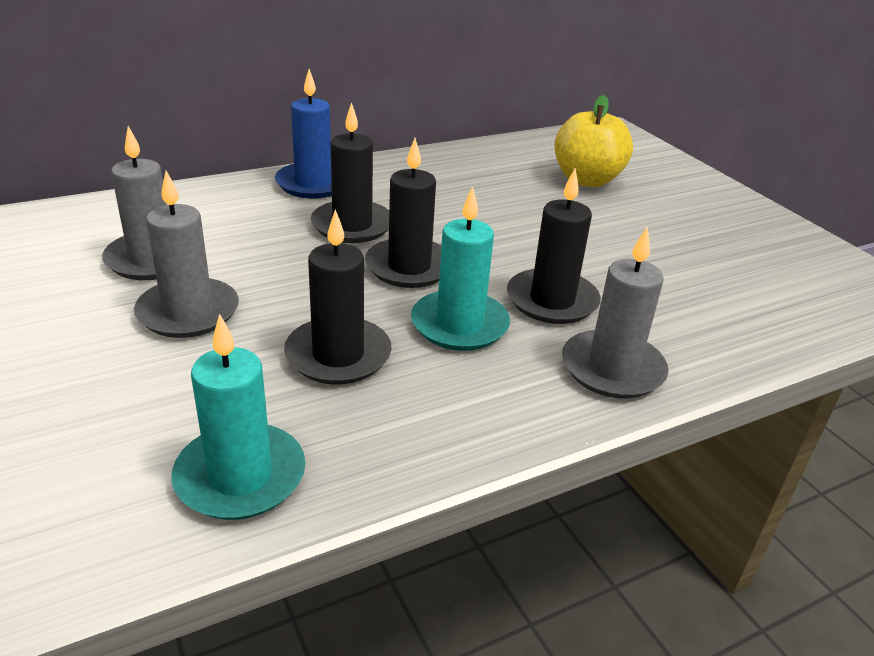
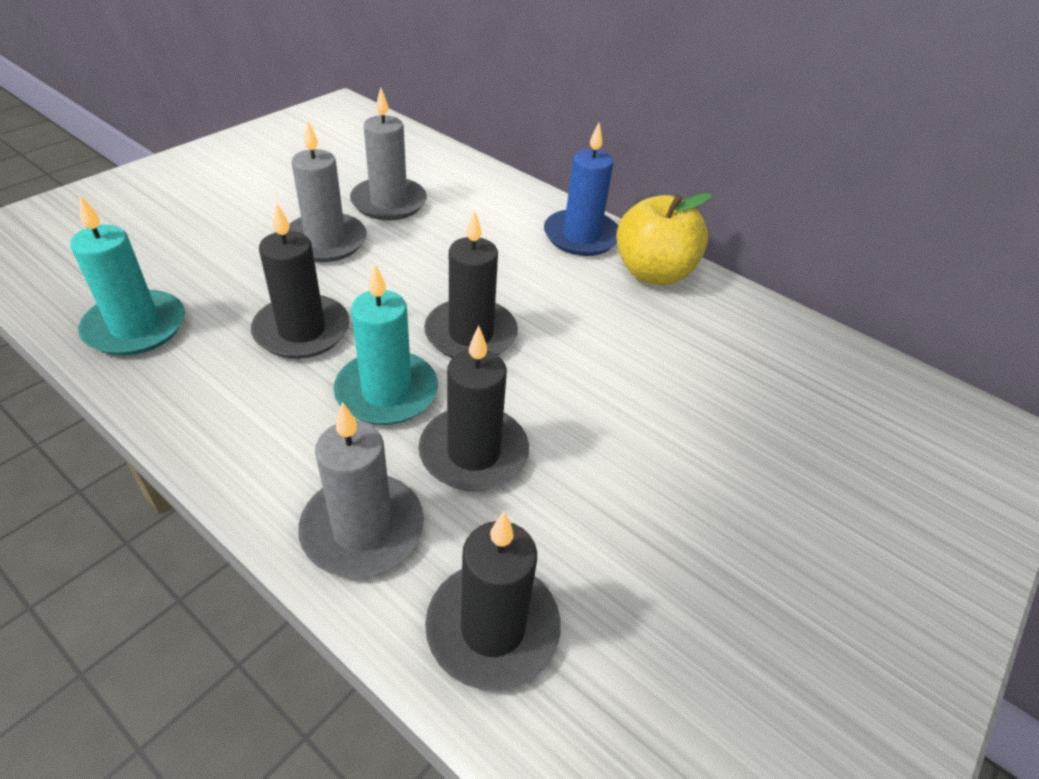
camera: 65 degrees right, 10 degrees up
black candle [311,102,389,243] -> black candle moved to [425,512,561,691]
yellow apple [554,95,633,187] -> yellow apple moved to [616,193,712,285]

